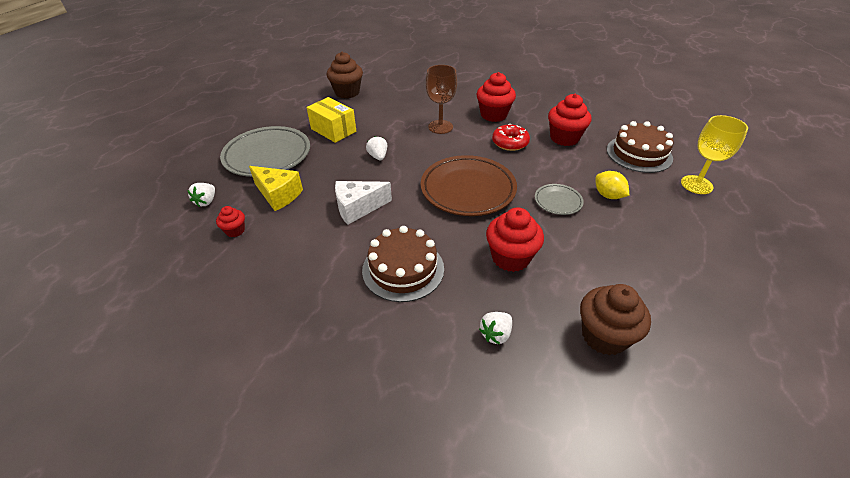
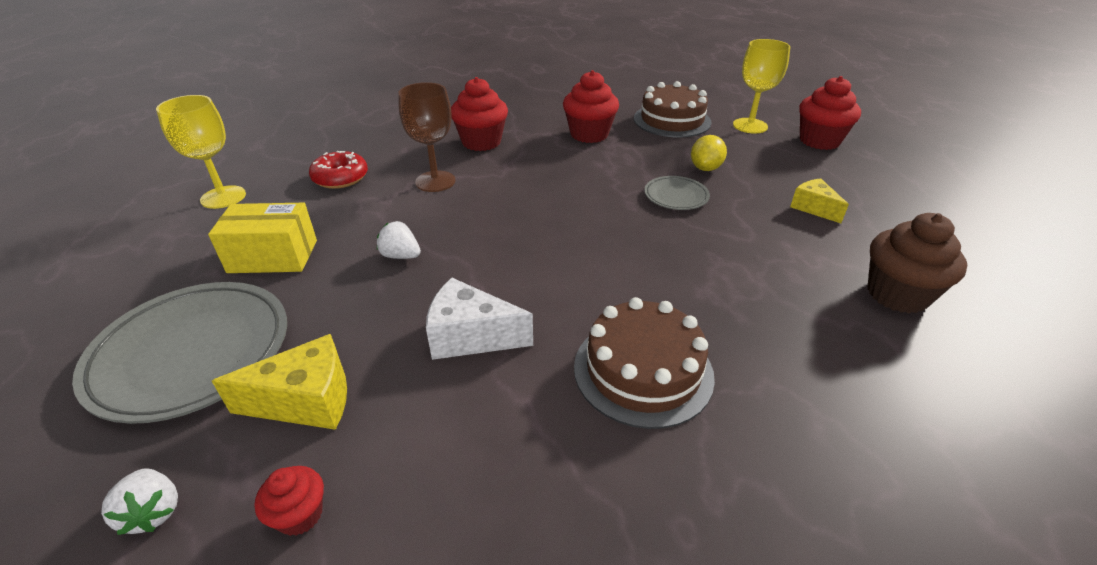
camera: 45 degrees left, 5 degrees down
brown cupcake [327,52,363,99] -> yellow goblet [156,95,246,209]
white cheese [335,181,392,225] -> white cheese turned 75 degrees clockwise [426,278,533,360]
brown plate [421,155,517,216] -> none
white strawberry [479,312,512,344] -> none
red cupcake [486,207,544,272] -> red cupcake moved to [799,76,861,150]
red donut [492,124,530,151] -> red donut moved to [309,151,368,189]
yellow lemon [595,171,629,199] -> yellow lemon turned 75 degrees counterclockwise [691,135,727,171]
none -> yellow cheese [790,178,849,223]

